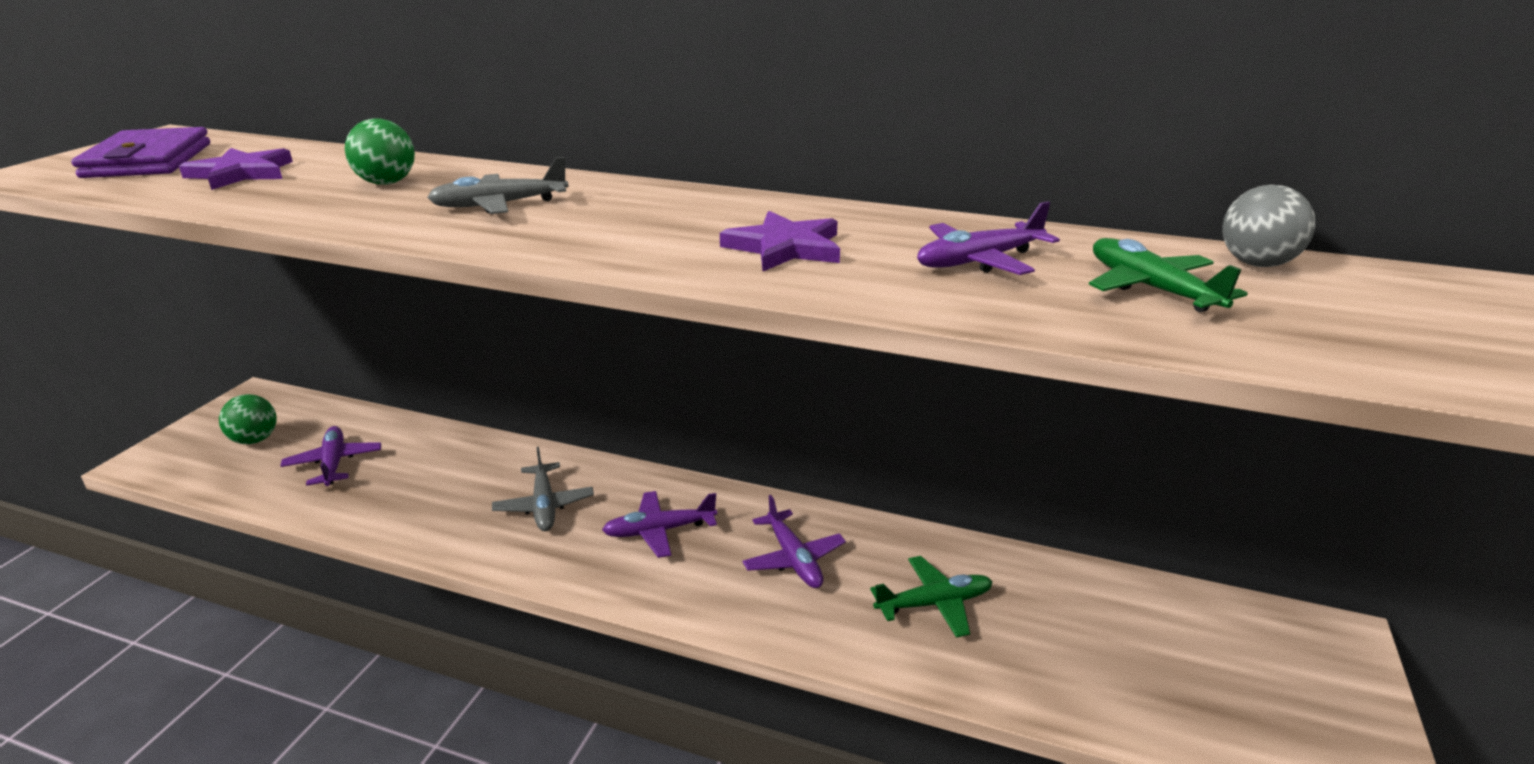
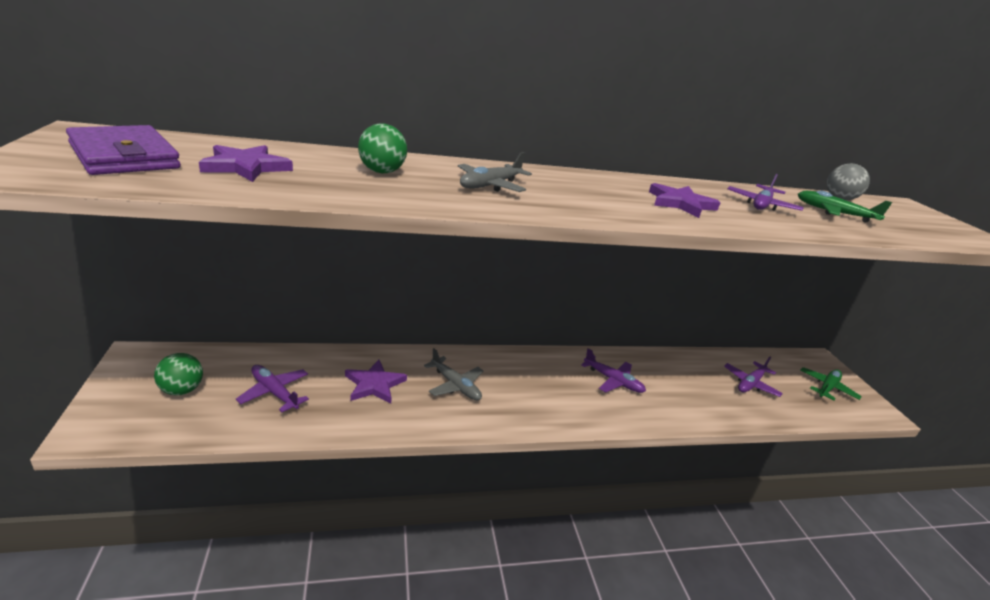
camera: 35 degrees left, 0 degrees up
purple plane [602,491,717,558] -> purple plane moved to [724,357,783,397]
green plane [870,556,992,638] -> green plane moved to [800,367,862,401]
none -> purple star [345,360,407,404]

